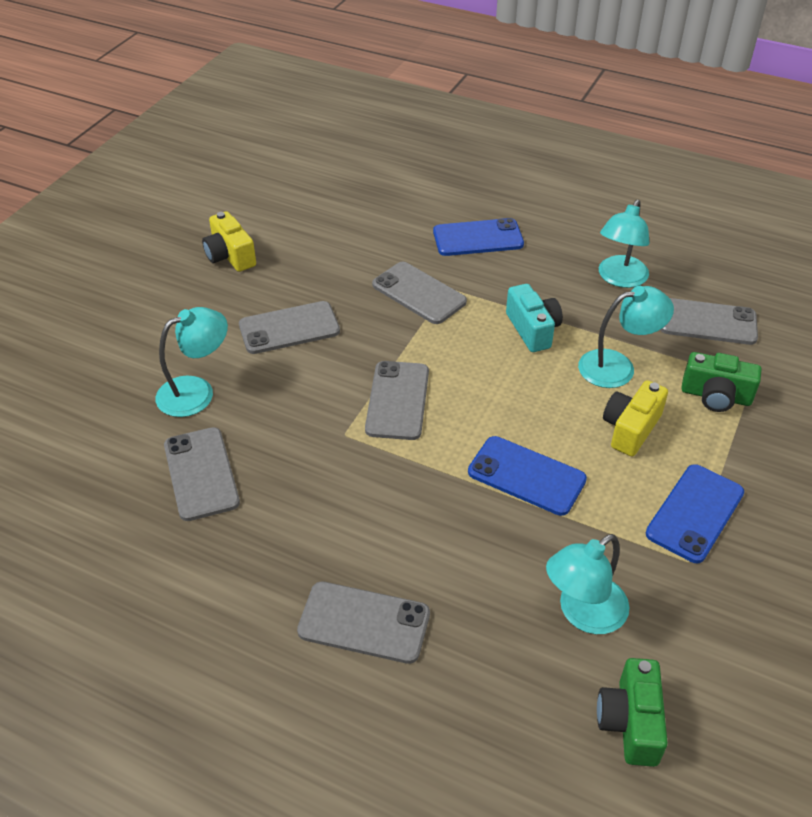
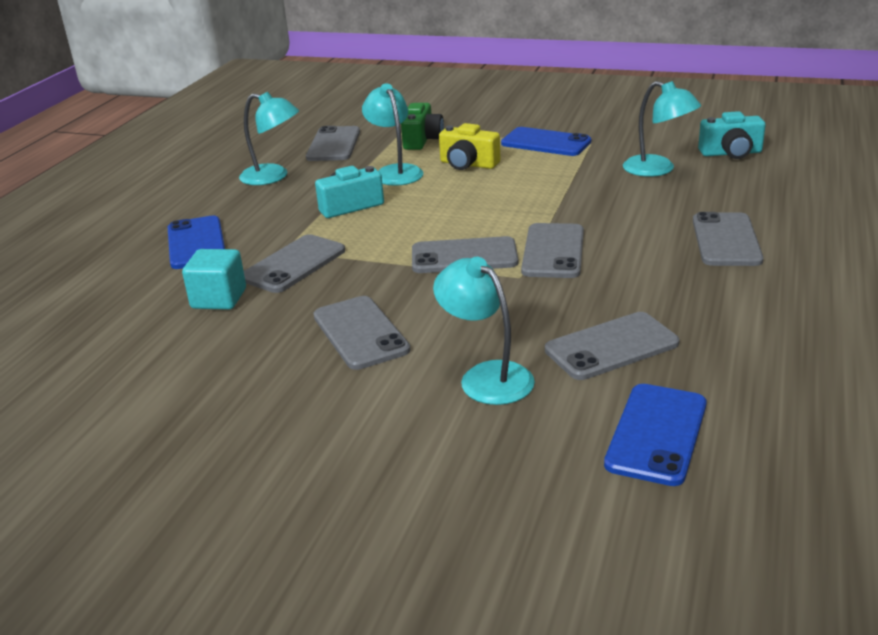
camera: 95 degrees left, 15 degrees down
yellow camera [202,211,256,272] -> none
blue phone [468,436,587,516] -> blue phone moved to [604,384,707,486]
green camera [597,658,668,767] -> turquoise camera [698,111,766,159]
none -> turquoise cube [182,249,246,310]
none -> grey phone [521,223,584,278]

